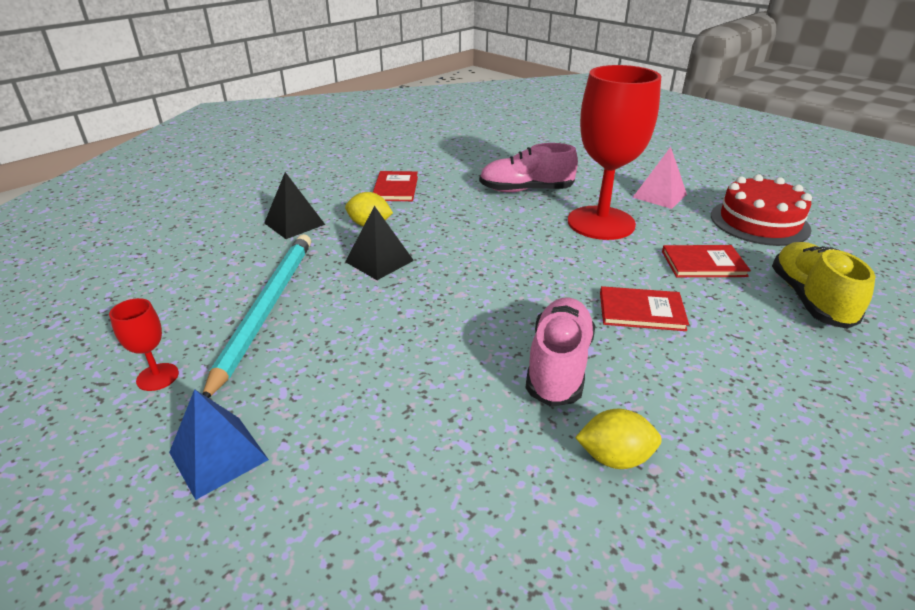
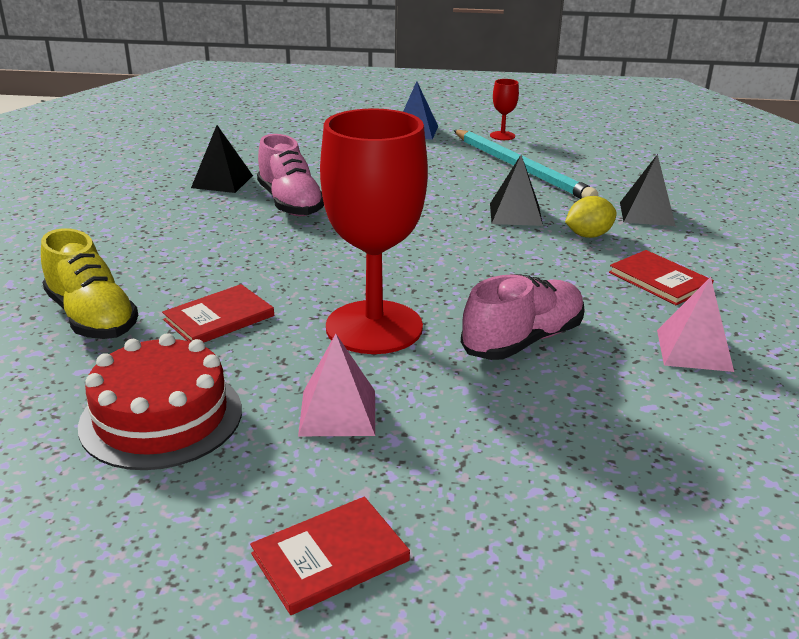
camera: 140 degrees right, 5 degrees down
yellow lemon [575,408,662,469] -> black pyramid [191,125,253,193]
red book [600,286,689,331] -> red book moved to [250,497,410,615]
none -> pink pyramid [657,277,734,372]

